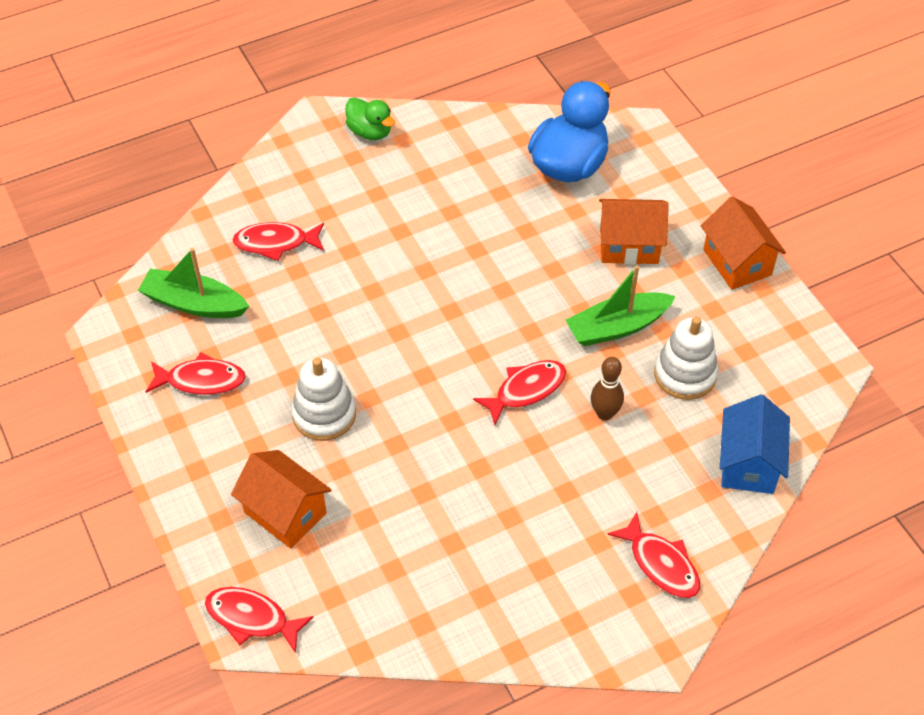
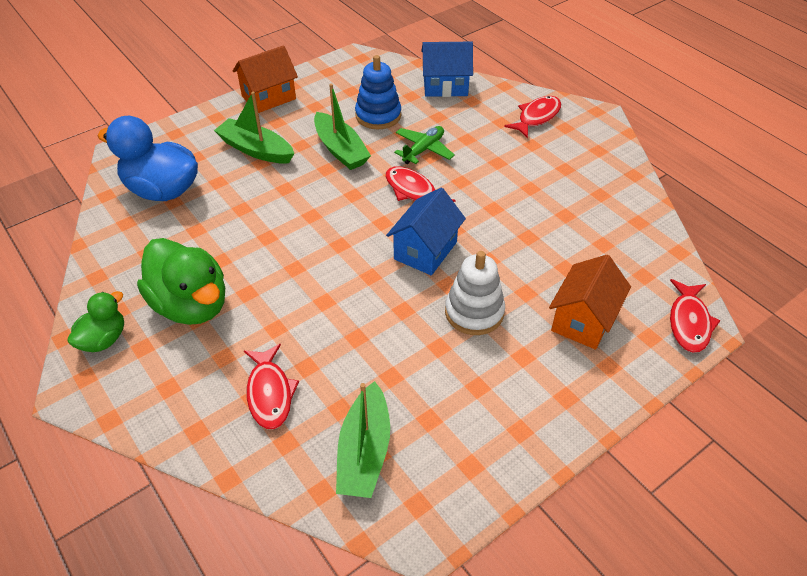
camera: 100 degrees left, 5 degrees down
red fish [146,352,246,395] -> none
brown bowling pin [591,357,624,420] -> green plane [394,126,455,164]
orange house [599,199,669,265] -> green boat [214,92,295,164]
white stacking toy [654,317,719,400] -> blue stacking toy [355,55,401,129]
none -> green duck [137,238,225,325]
none -> blue house [386,188,466,275]

